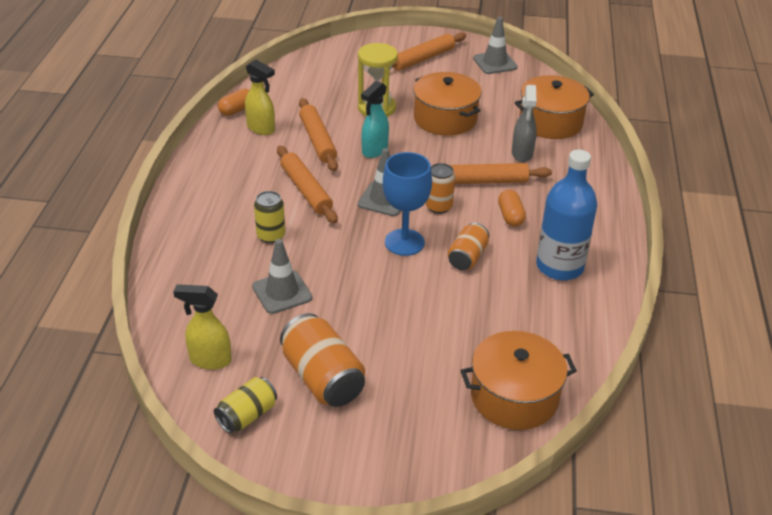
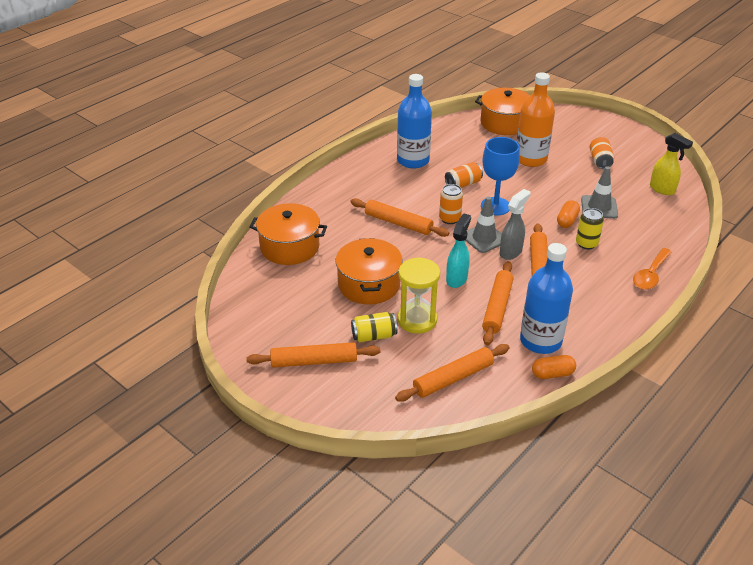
camera: 145 degrees left, 0 degrees up
yellow can [214,377,277,433] -> yellow can moved to [351,312,397,342]
yellow spray bottle [245,60,275,135] -> blue bottle [520,243,573,354]
orange can [280,313,365,407] -> orange can [590,137,614,169], size x0.61
turquoise spray bottle [361,81,389,158] -> turquoise spray bottle turned 45 degrees counterclockwise [446,213,471,288]
grey traffic cone [473,17,518,74] -> none
orange capsule [498,190,526,227] -> orange capsule moved to [557,200,580,228]
grey spray bottle [512,85,537,162] -> grey spray bottle moved to [500,189,531,260]
none -> orange rolling pin [395,344,509,402]
none -> orange bottle [516,72,555,167]
none -> orange spoon [633,248,672,290]

